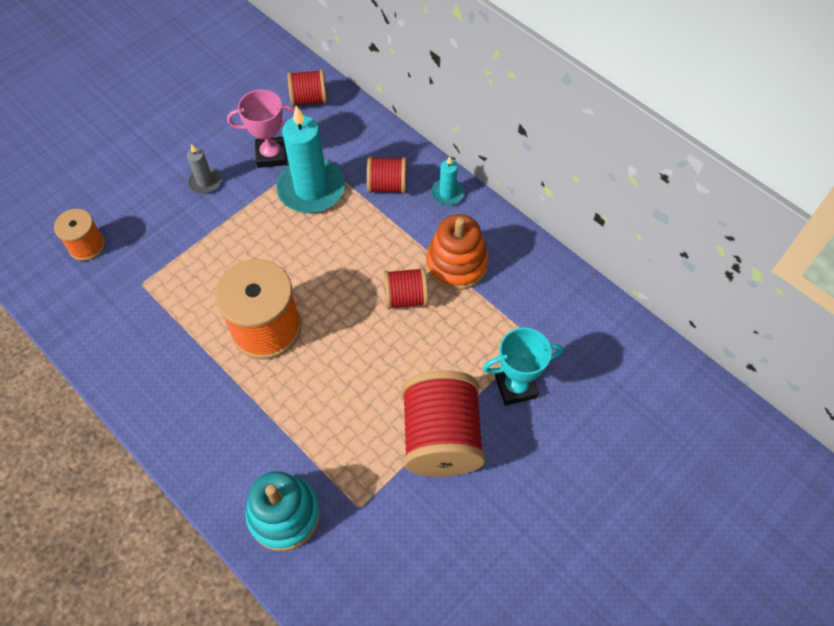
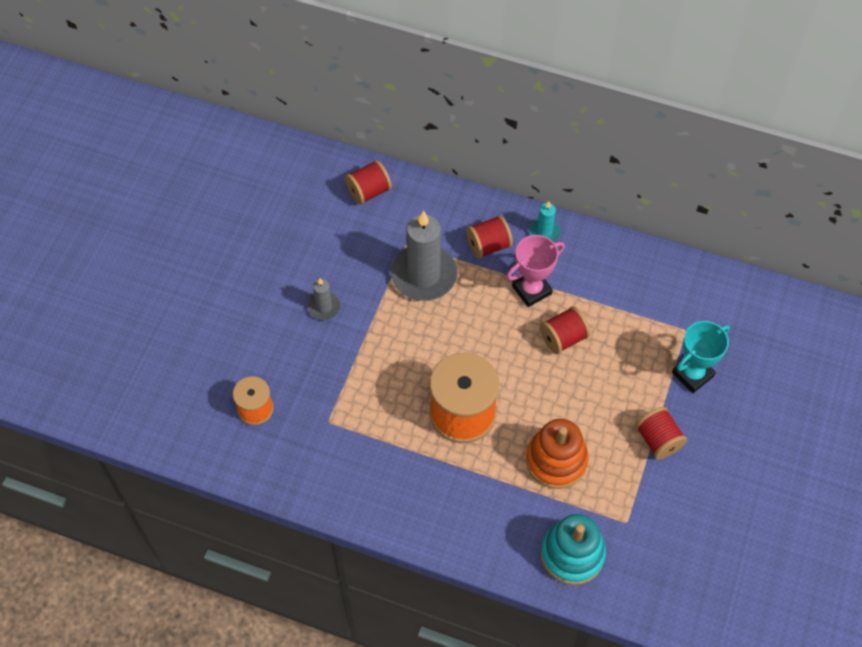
camera: 25 degrees left, 0 degrees up
pink trophy [227,90,295,168] -> pink trophy moved to [507,235,565,307]
turquoise candle [276,106,345,213] -> grey candle [391,211,458,301]
red spool [402,370,485,477] -> red spool [635,407,687,460], size x0.54
orange stacking toy [426,214,489,290] -> orange stacking toy moved to [526,419,589,489]

